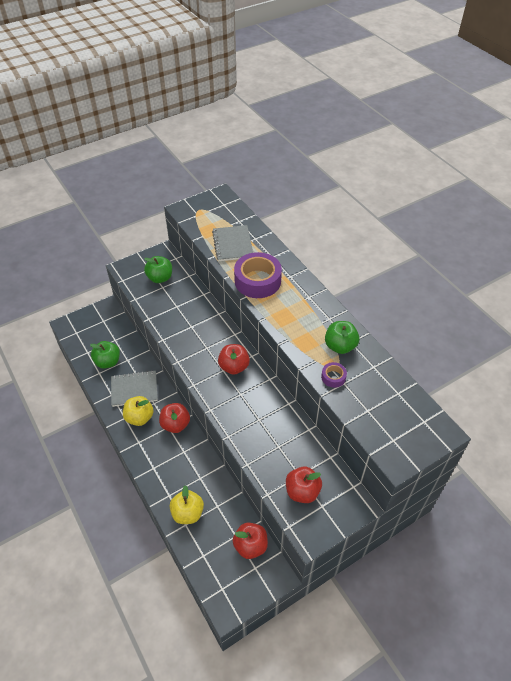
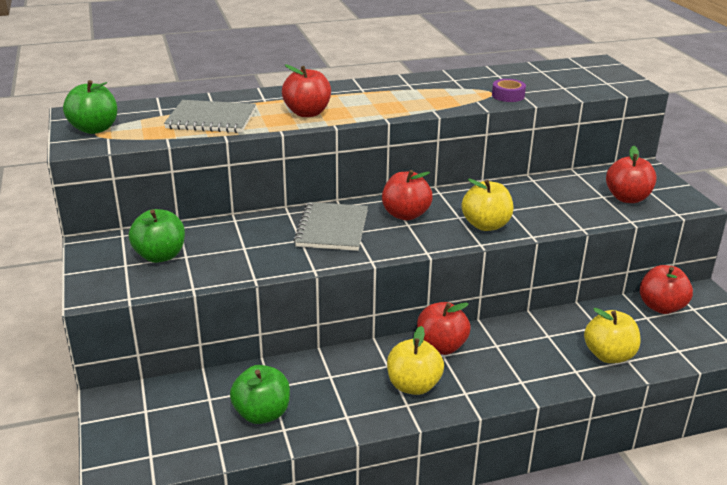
camera: 75 degrees left, 20 degrees down
grey notebook [111,370,158,407] -> grey notebook moved to [294,202,368,251]
purple tape [234,252,282,298] -> red apple [282,64,331,117]
green apple [325,321,360,354] -> green apple moved to [63,80,117,134]
none -> yellow apple [462,178,513,231]

